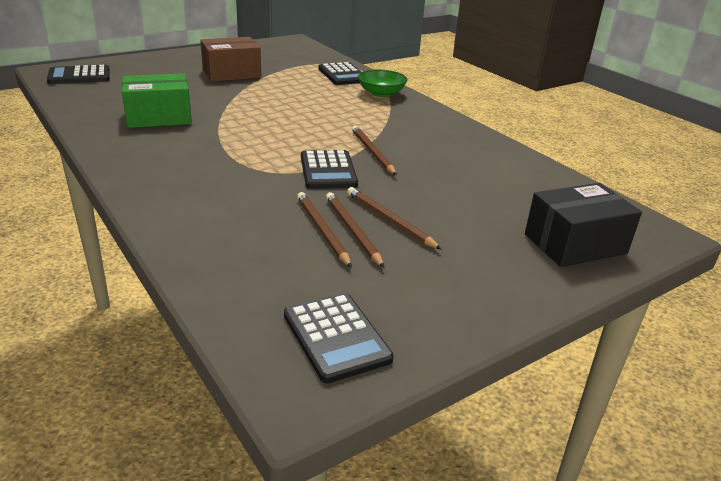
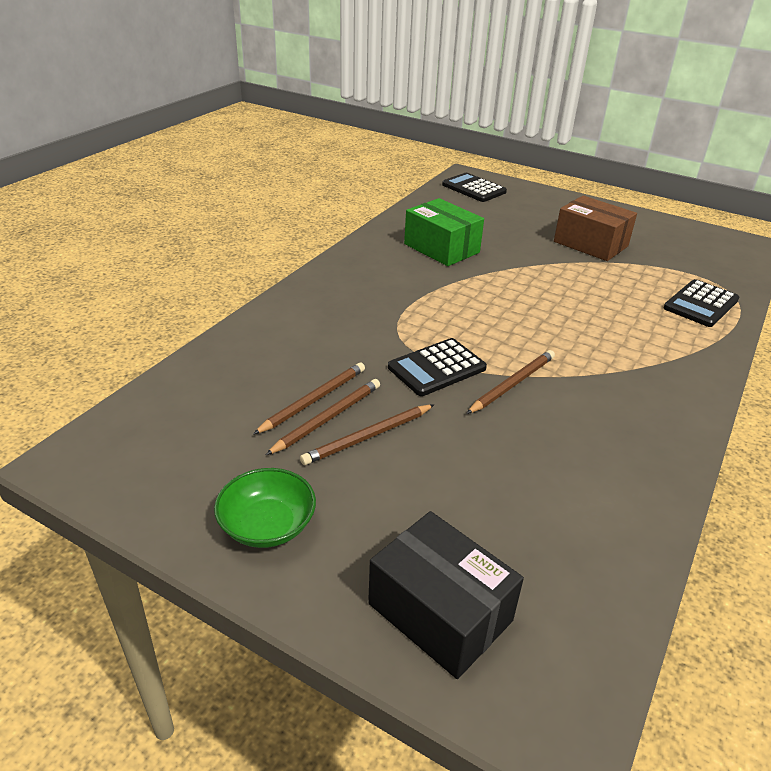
camera: 65 degrees right, 5 degrees up
black calculator [284,293,394,383] -> none
brown pencil [347,187,442,250] -> brown pencil turned 150 degrees counterclockwise [300,404,435,465]
green bowl [358,69,407,97] -> green bowl moved to [214,468,316,548]

